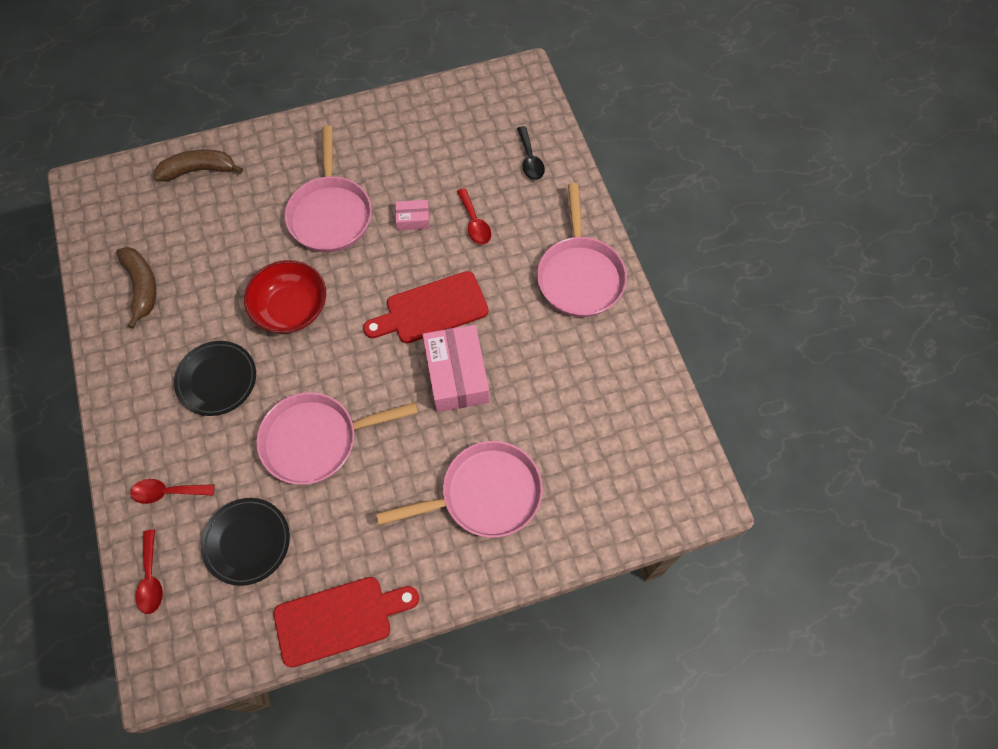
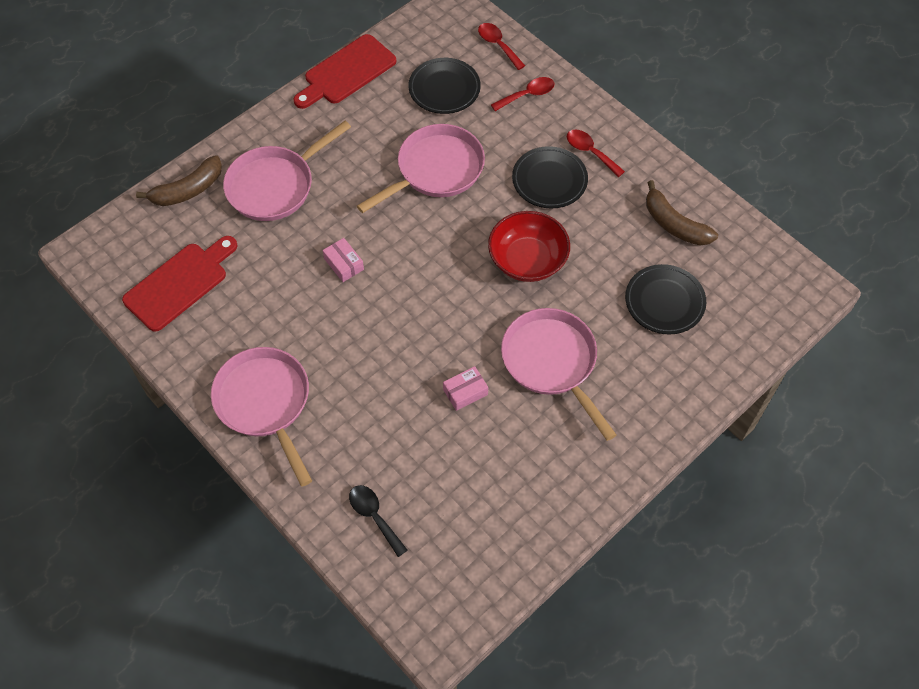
camera: 155 degrees right, 5 degrees down
brown banana [154,149,243,182] -> brown banana moved to [136,155,222,206]
red cutting board [363,271,488,343] -> red cutting board moved to [122,236,237,332]
pink box [423,325,489,412] -> pink box [323,238,364,282], size x0.49
red spoon [457,188,491,245] -> red spoon moved to [567,129,625,177]
none -> black plate [625,264,706,334]

